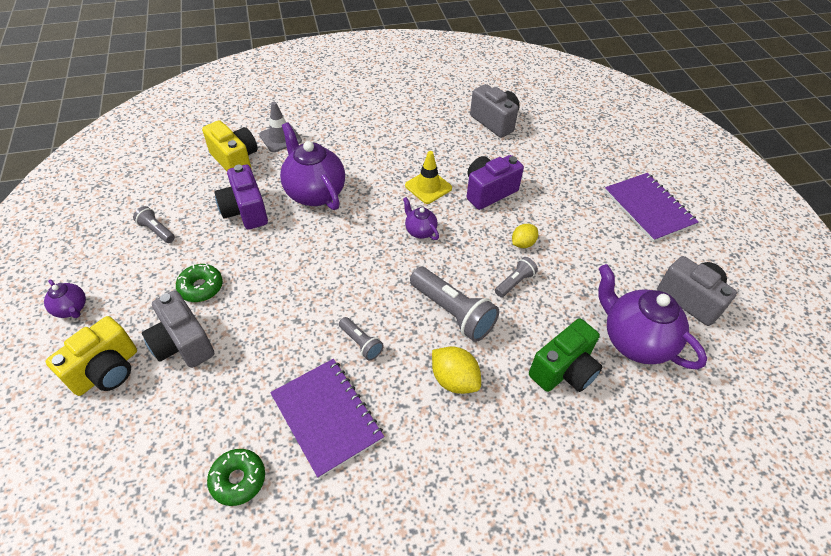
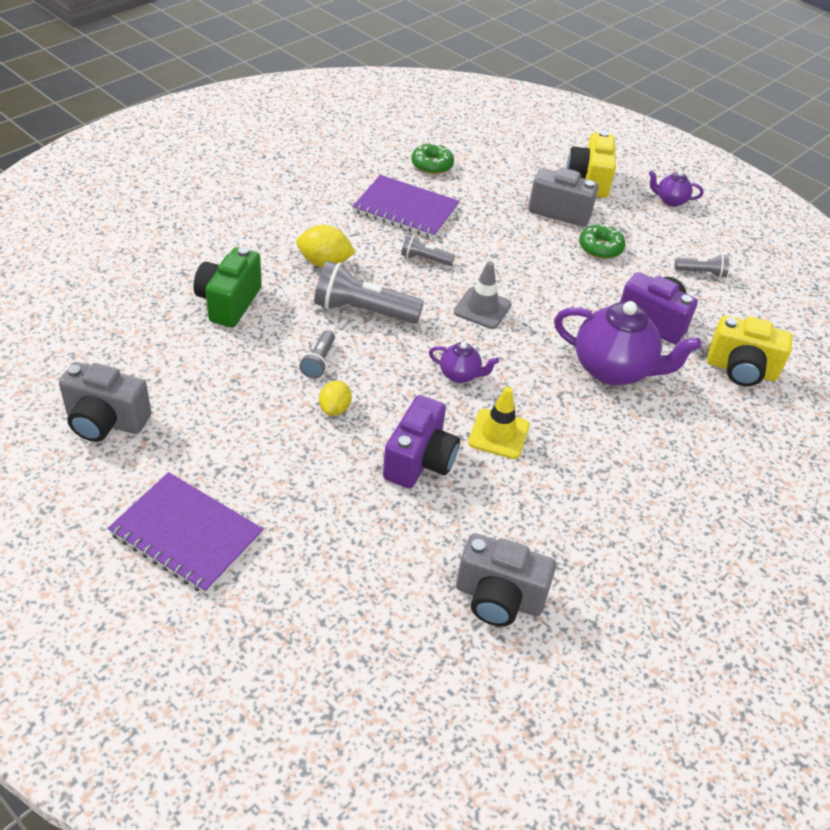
camera: 145 degrees right, 5 degrees down
grey traffic cone [259,102,302,152] -> grey traffic cone moved to [454,261,512,329]
purple teapot [598,264,707,370] -> none

